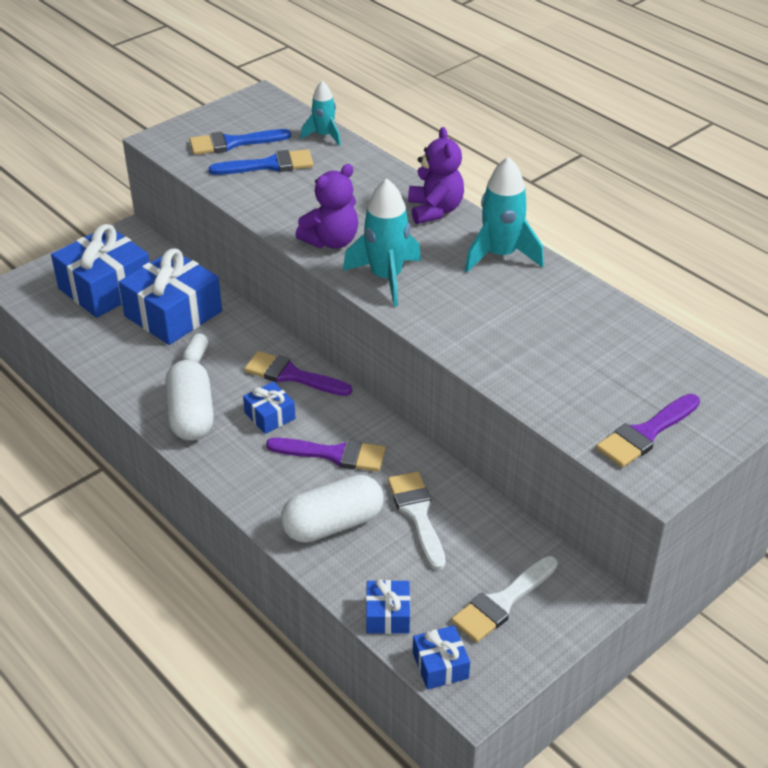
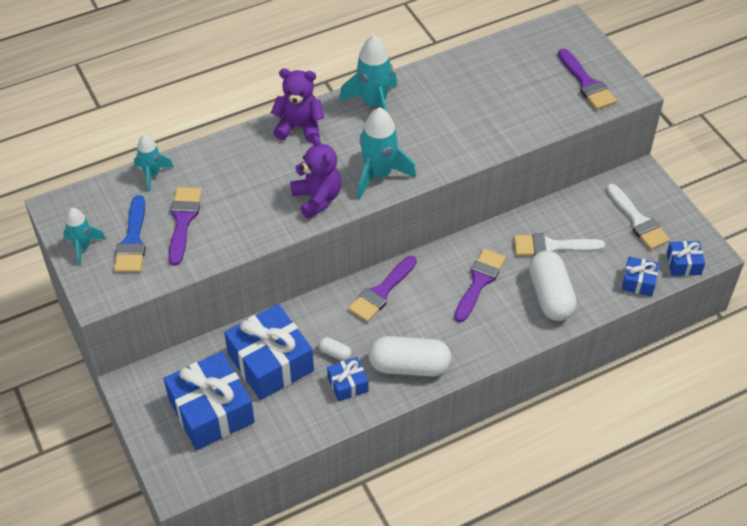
camera: 75 degrees left, 10 degrees up
blue brush [209,149,313,175] -> purple brush [169,187,202,266]
blue gift [243,381,296,434] -> blue gift moved to [327,357,369,402]
none -> turquoise rocket [63,208,106,266]

